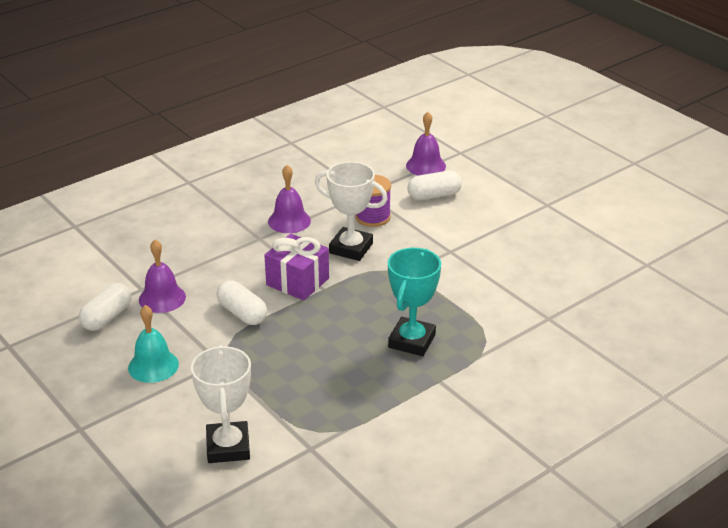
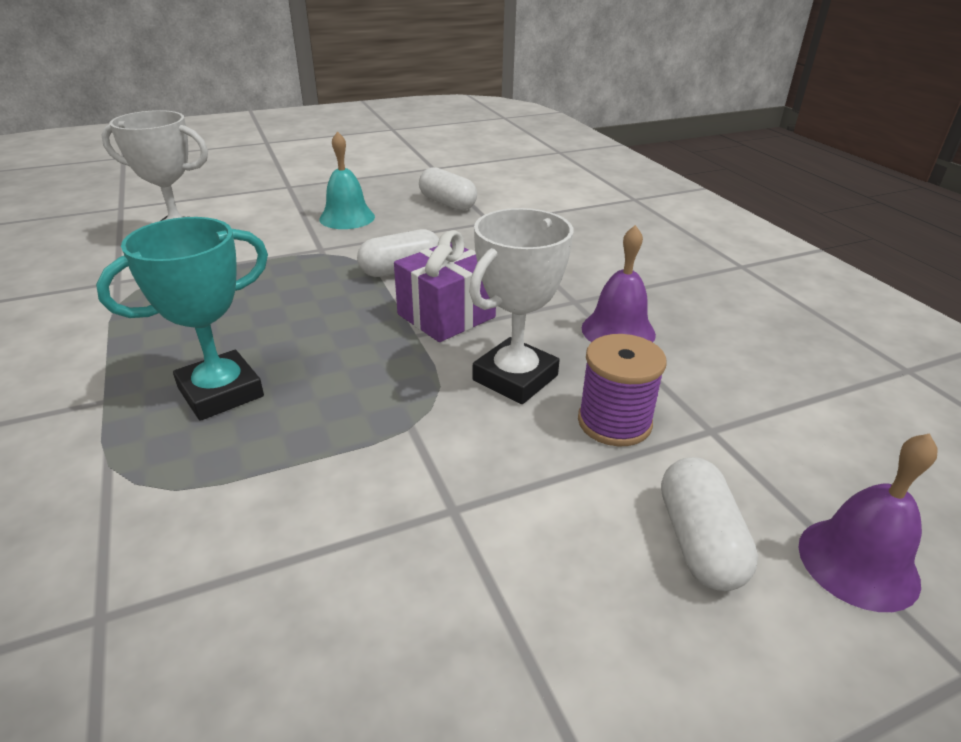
camera: 105 degrees right, 0 degrees up
purple bell [139,239,186,313] -> none
turquoise trophy [388,248,441,356] -> turquoise trophy turned 75 degrees counterclockwise [96,217,268,421]

